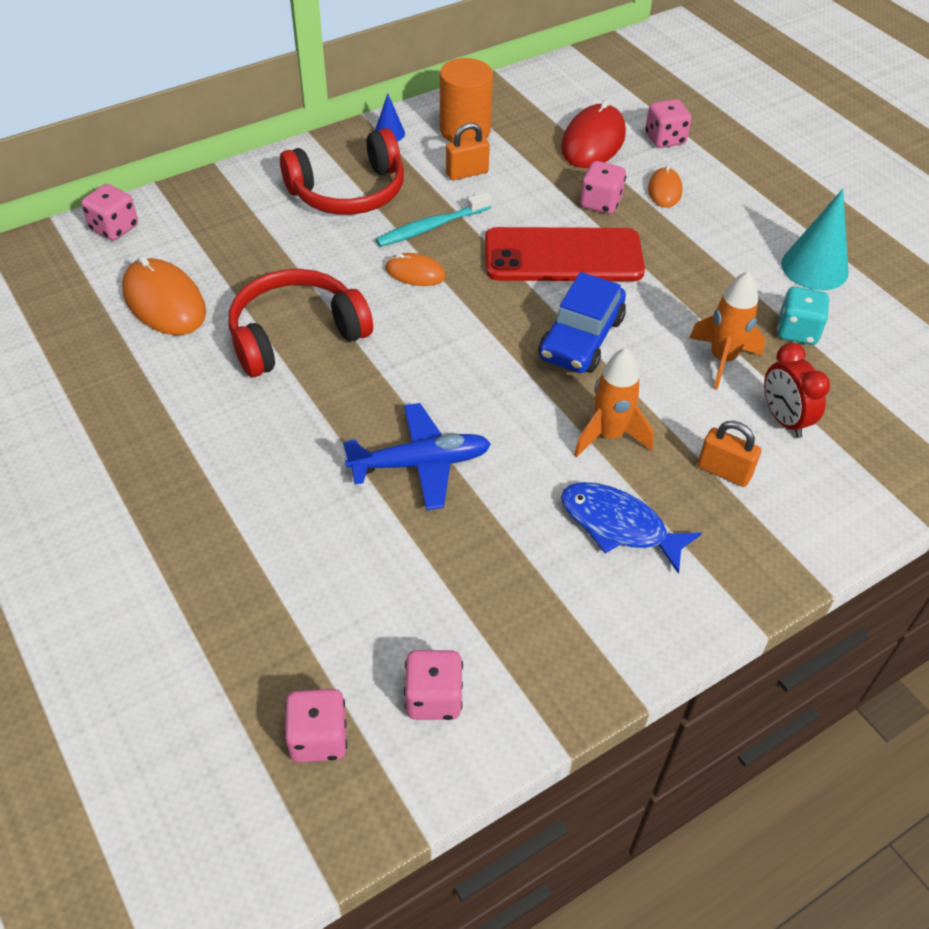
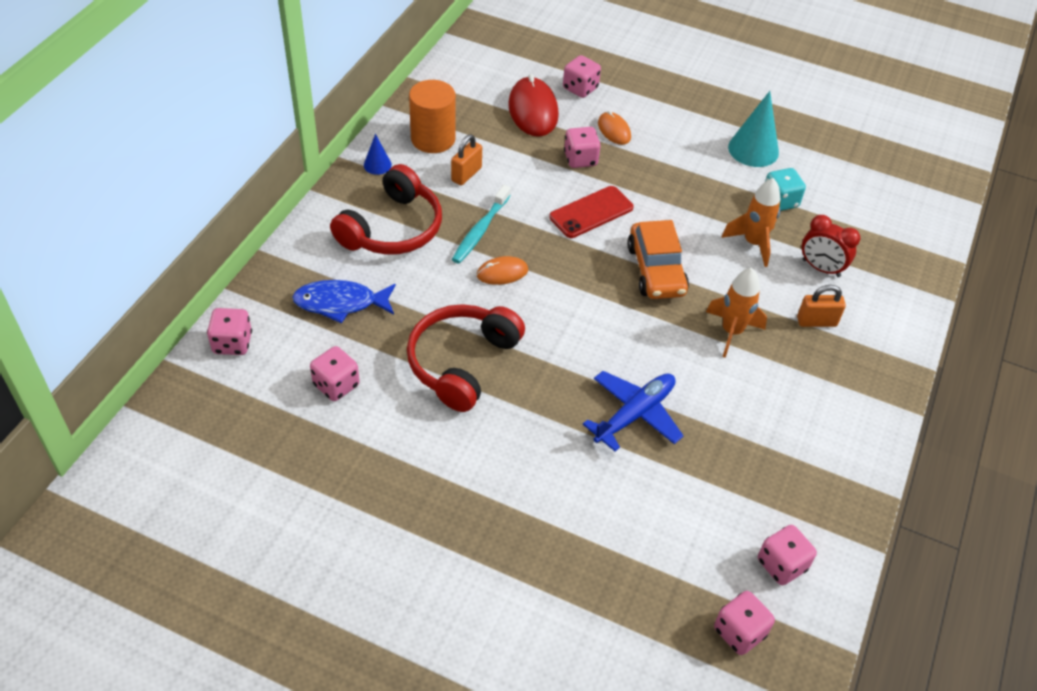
camera: 35 degrees left, 0 degrees up
orange mouse [122,256,206,335] -> pink dice [310,346,360,401]
red phone [485,227,645,281] -> red phone [549,186,634,238], size x0.64
blue car [539,272,626,373] -> orange car [627,220,689,299]
blue fish [561,482,702,574] -> blue fish moved to [292,280,396,323]

